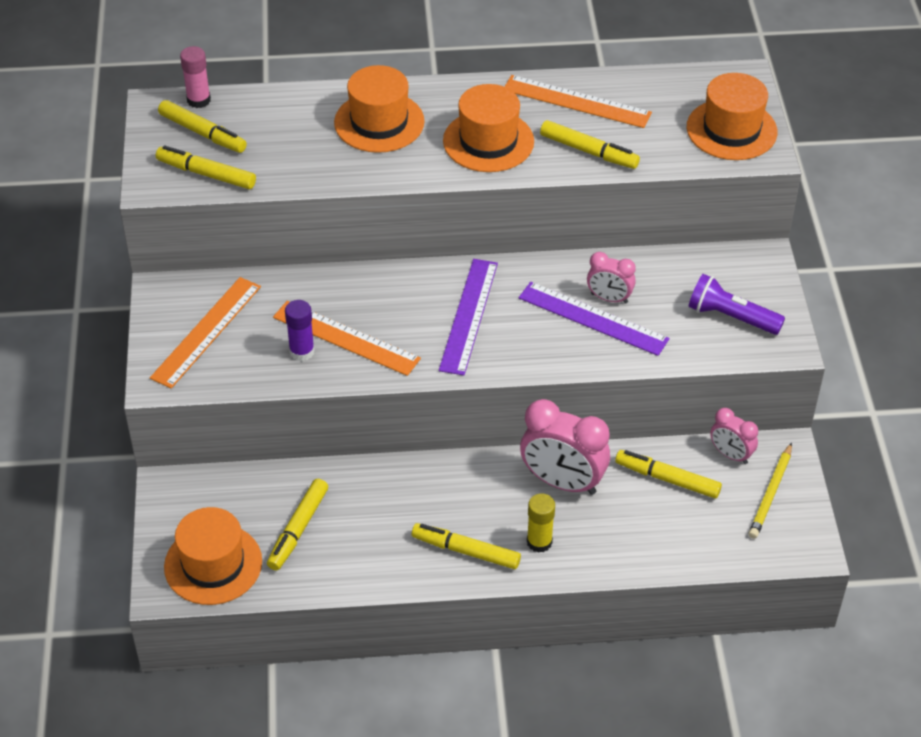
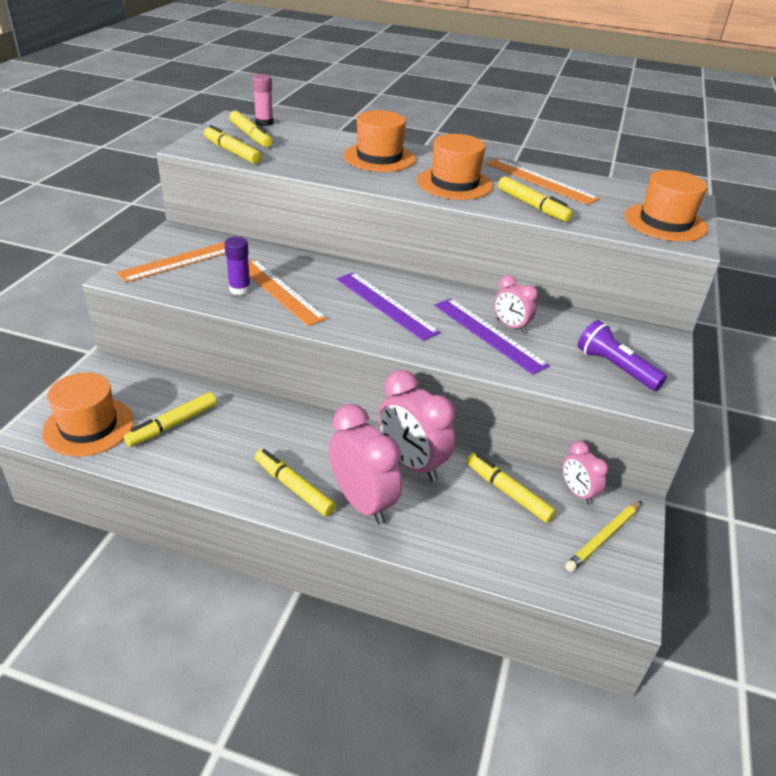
camera: 20 degrees right, 10 degrees down
purple ruler [439,259,498,376] -> purple ruler turned 75 degrees counterclockwise [337,272,441,341]
yellow glue stick [527,493,555,553] -> pink clock [329,404,402,525]

